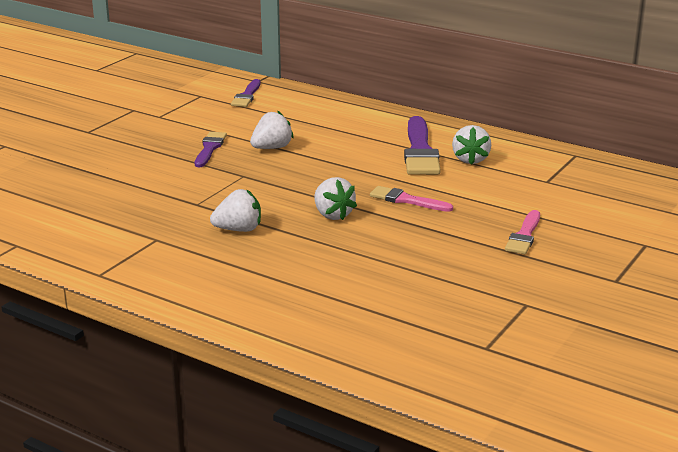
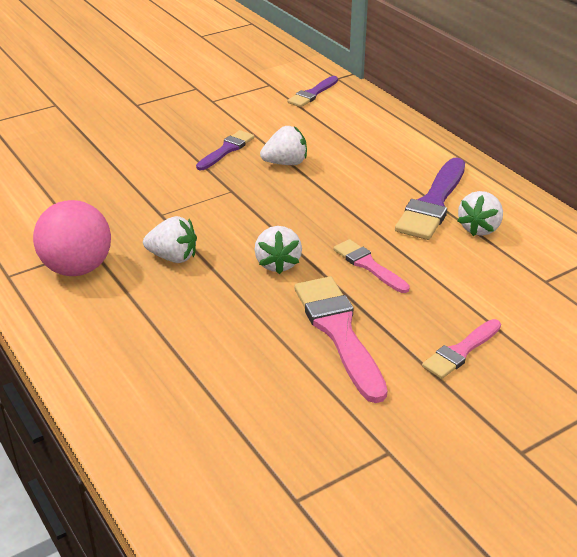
camera: 25 degrees right, 10 degrees up
none -> pink ball [33,200,111,276]
none -> pink brush [294,277,387,403]

